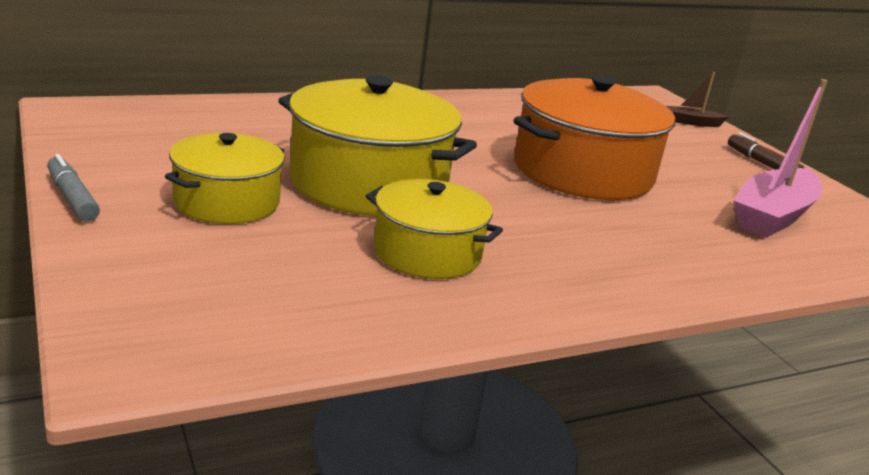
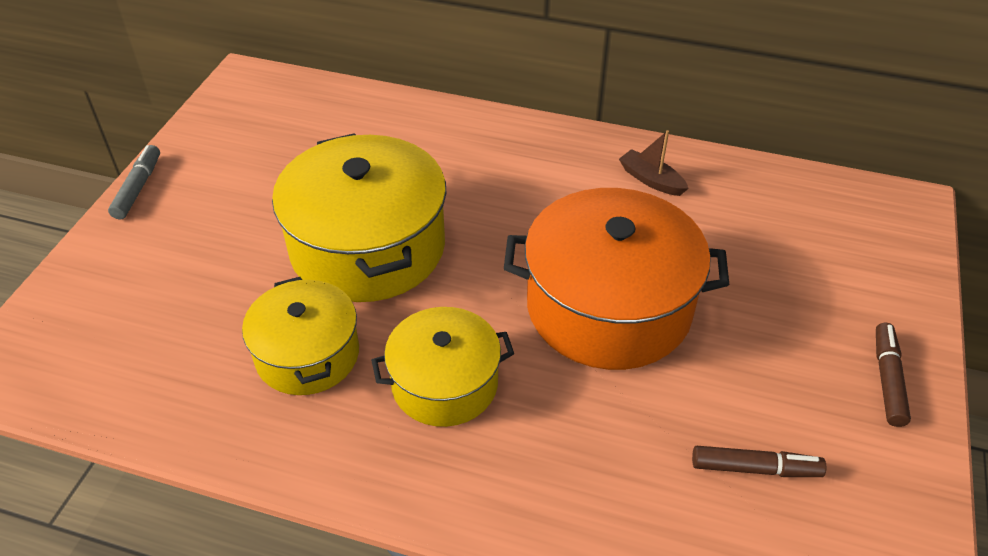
camera: 45 degrees right, 20 degrees up
yellow pot [165,133,285,224] -> yellow pot moved to [371,307,514,427]
brown boat [666,72,729,127] -> brown boat moved to [619,130,689,196]
pink boat [733,79,827,238] -> brown marker [692,446,826,477]

